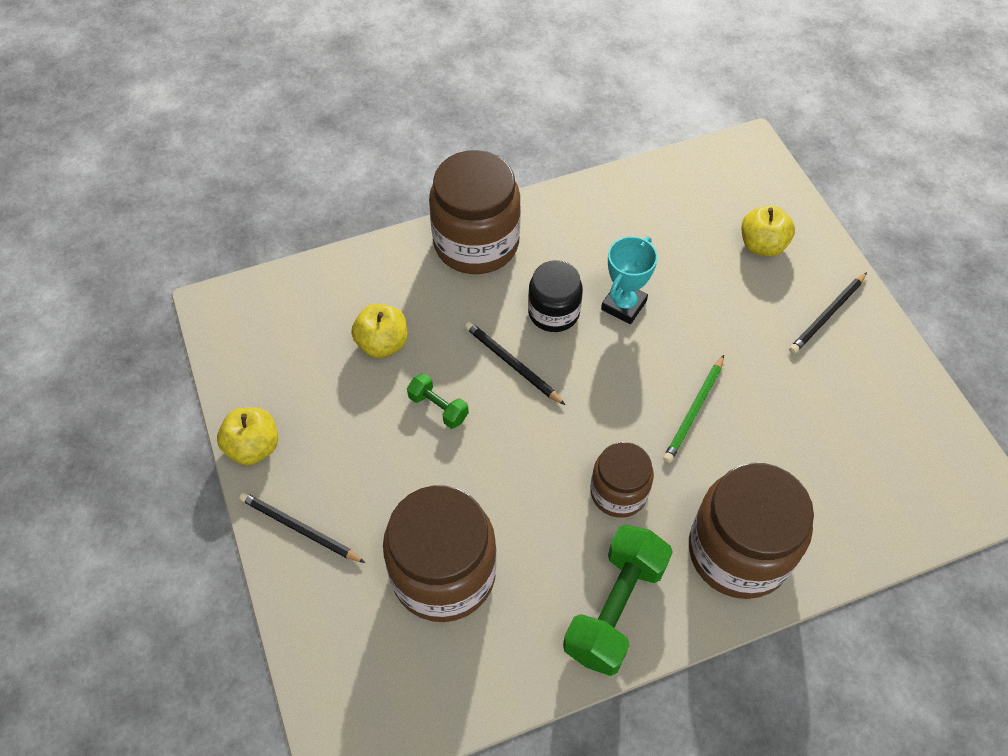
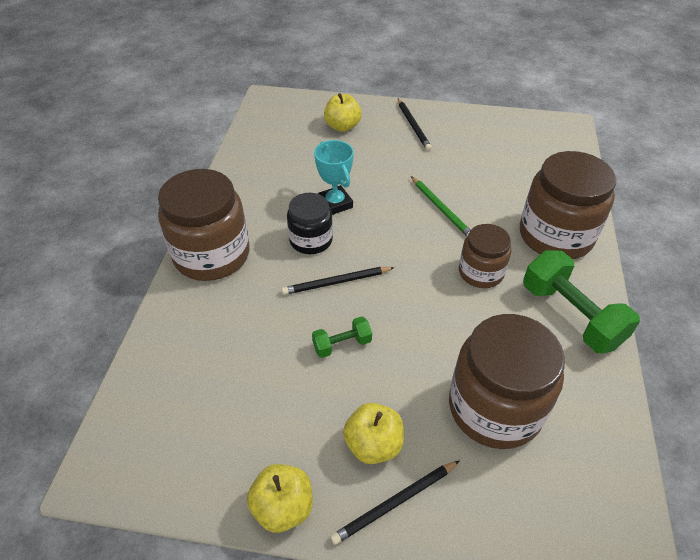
camera: 60 degrees left, 10 degrees down
yellow apple [351,304,407,358] -> yellow apple moved to [343,403,404,464]

